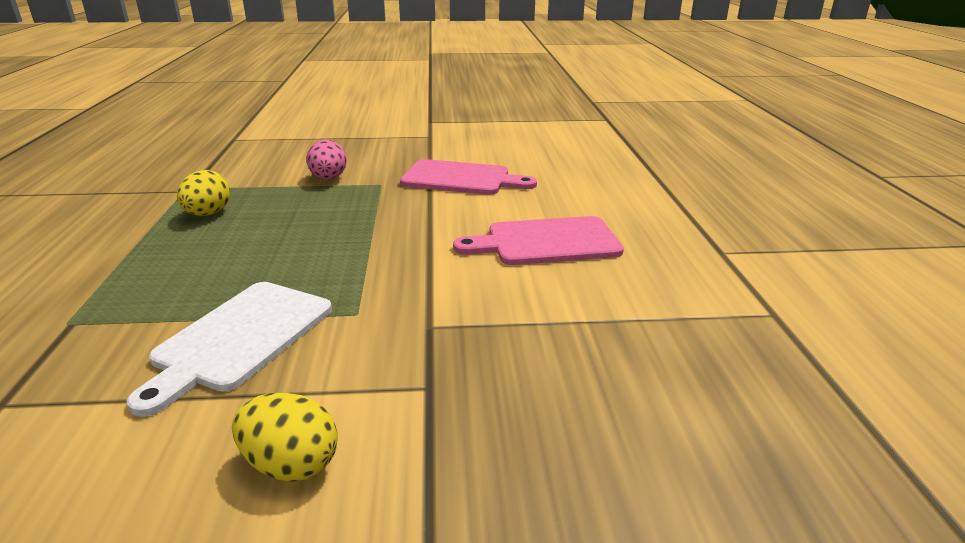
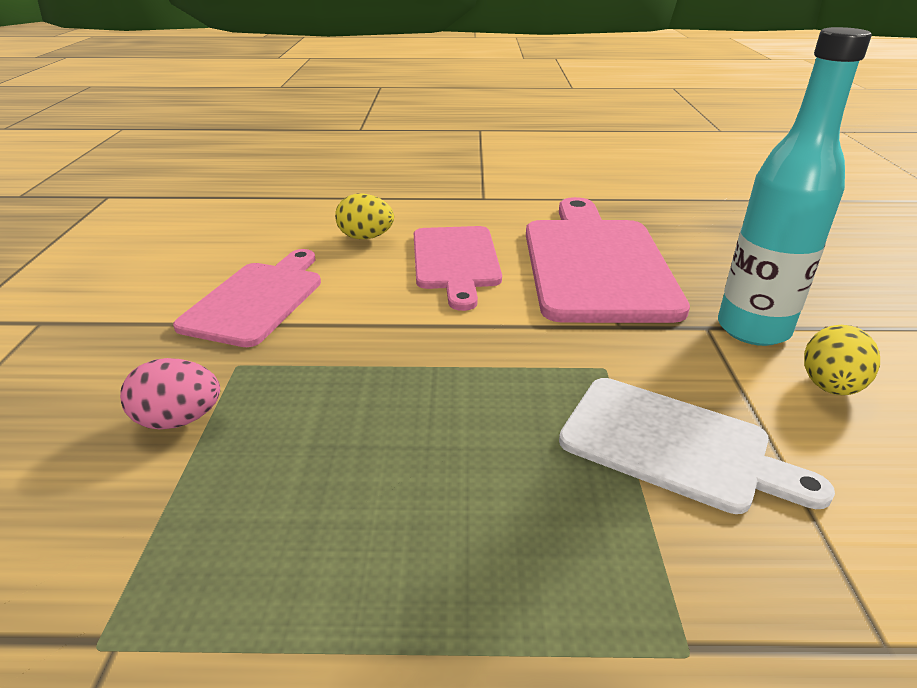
camera: 85 degrees left, 5 degrees up
yellow egg [177,170,230,216] -> yellow egg moved to [335,194,394,239]
none -> pink cutting board [526,197,690,323]
none -> turquoise bottle [718,27,872,346]

